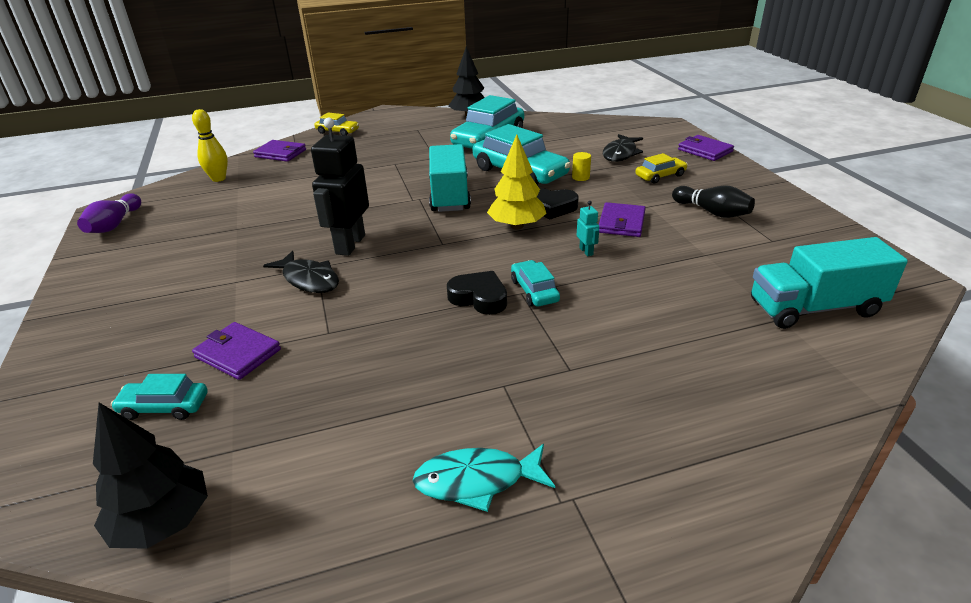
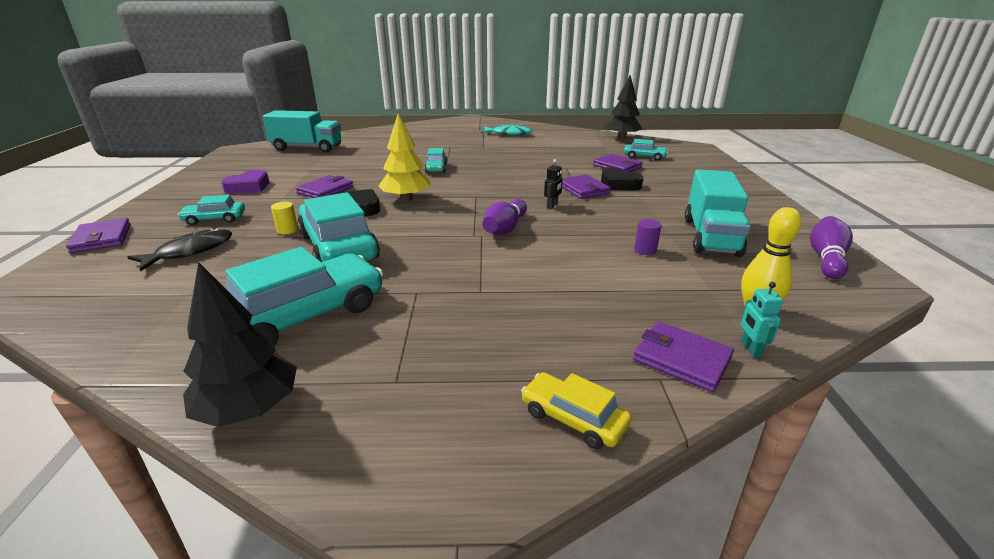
camera: 165 degrees left, 5 degrees down
black fish [263,251,339,293] -> purple wallet [562,174,611,199]
black robot [311,117,369,256] -> black robot [544,159,563,209], size x0.42
turquoise truck [429,144,471,212] -> turquoise truck moved to [685,169,751,257]
black heart [447,271,507,315] -> black heart moved to [601,167,643,191]
turquoise robot [577,201,599,256] -> turquoise robot moved to [740,282,783,357]
yellow car [635,153,688,184] -> turquoise car [178,195,245,225]
black bowling pin [672,185,755,218] -> purple heart [222,170,269,194]
none -> purple bowling pin [483,199,527,235]
none -> purple cylinder [634,219,661,255]

